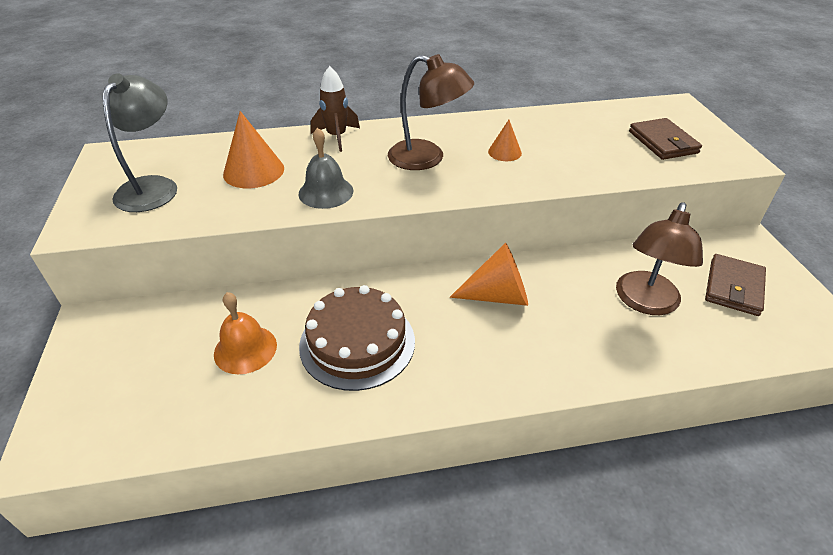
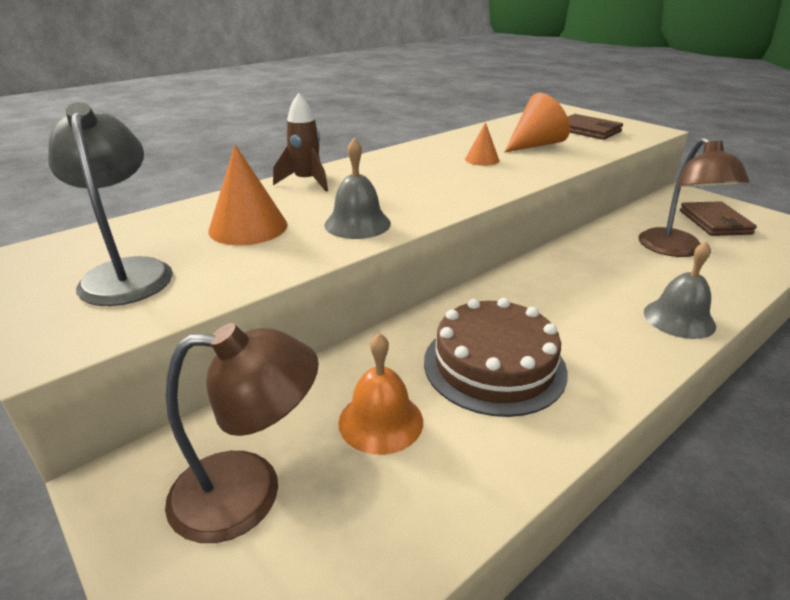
camera: 30 degrees left, 10 degrees down
brown lamp [388,54,474,170] -> brown lamp moved to [165,323,319,543]
orange cone [450,242,528,306] -> orange cone moved to [505,93,570,152]
none -> grey bell [644,241,716,339]

